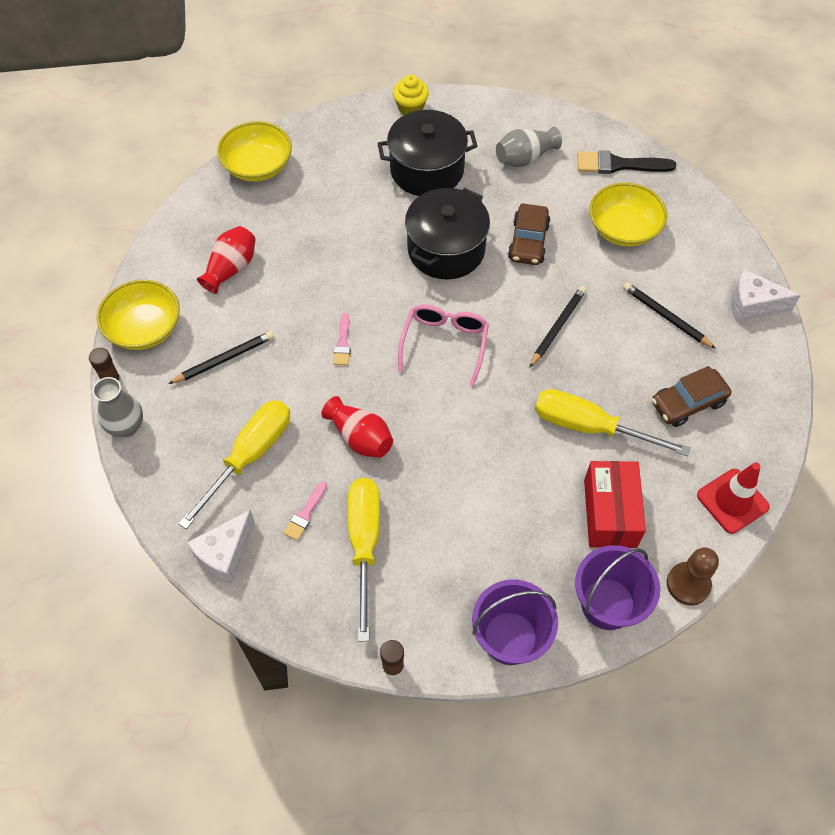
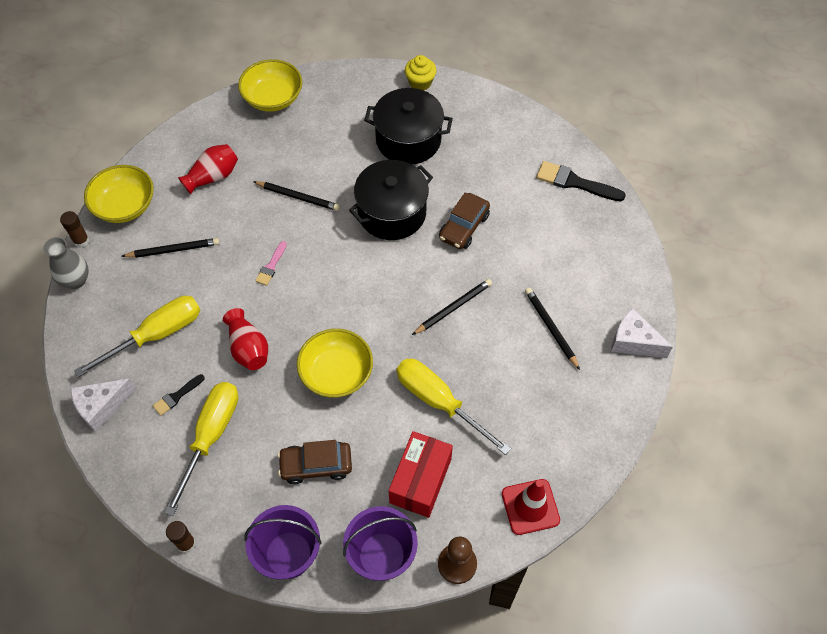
camera: 20 degrees right, 0 degrees up
pink brush [284,481,327,541] -> black brush [153,374,205,416]
pink glasses [398,304,489,386] -> none
grey vase [496,127,562,167] -> none
yellow bowl [589,183,667,247] -> yellow bowl moved to [297,329,373,398]
brown car [652,366,731,427] -> brown car moved to [278,440,352,484]
none -> black pencil [253,181,340,211]

